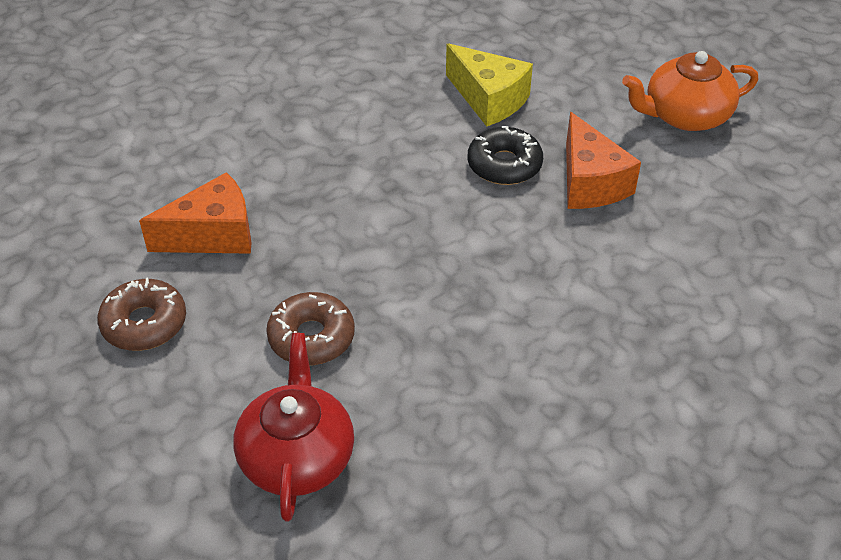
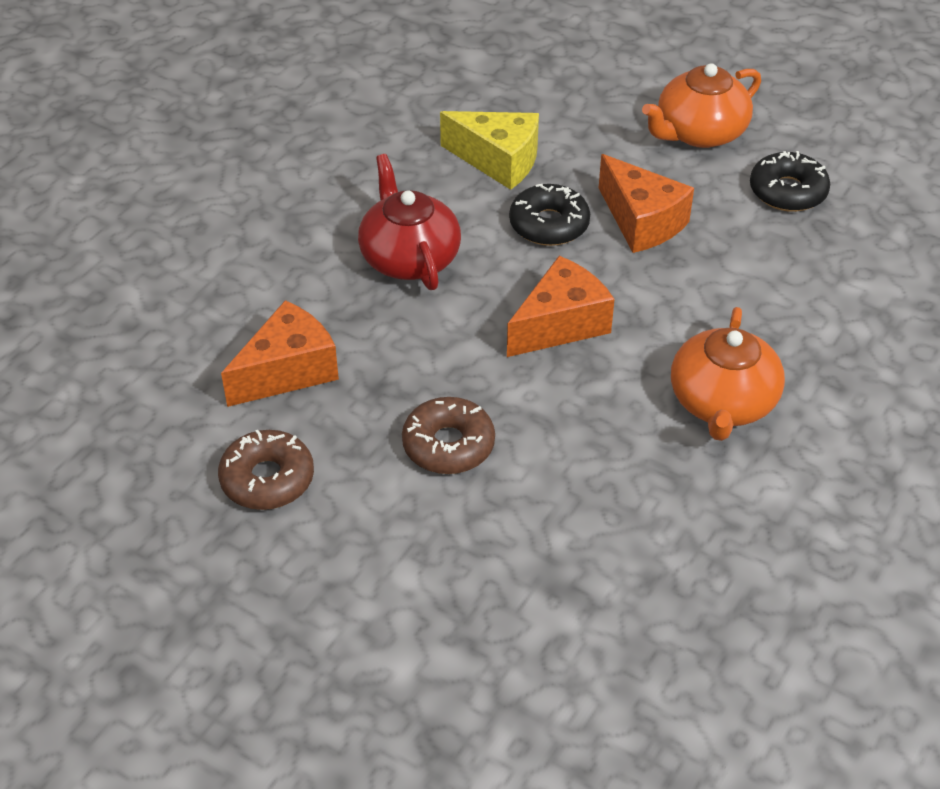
camera: 20 degrees left, 0 degrees up
red teapot [234,333,354,521] -> red teapot moved to [358,154,461,290]
none -> orange cheese [507,256,614,357]
none -> orange teapot [671,307,785,441]
none -> black donut [750,151,830,212]

